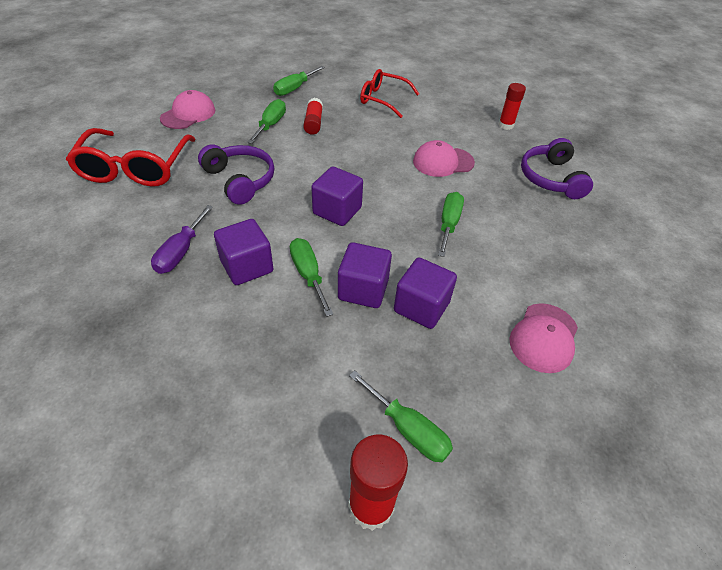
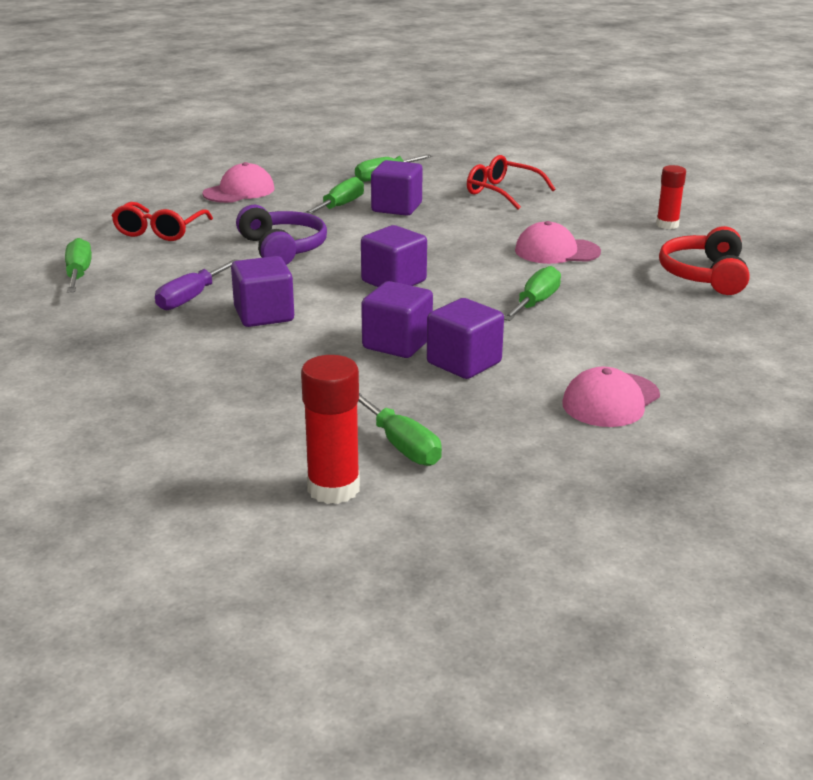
camera: 15 degrees right, 20 degrees down
red glasses [66,128,196,187] -> red glasses [111,202,213,241], size x0.65
green screwdriver [290,238,334,317] -> green screwdriver moved to [65,238,92,293]
red glue stick [303,98,323,135] -> purple cube [371,160,423,216]
purple headphones [521,138,593,199] -> red headphones [659,226,750,295]

